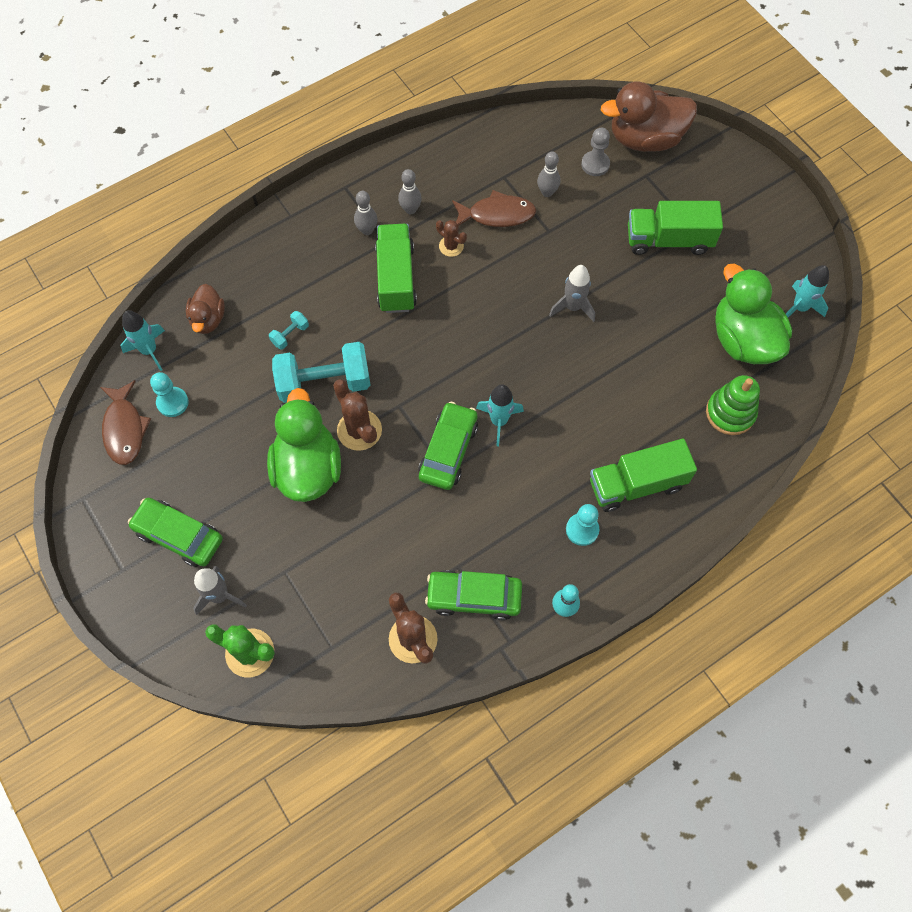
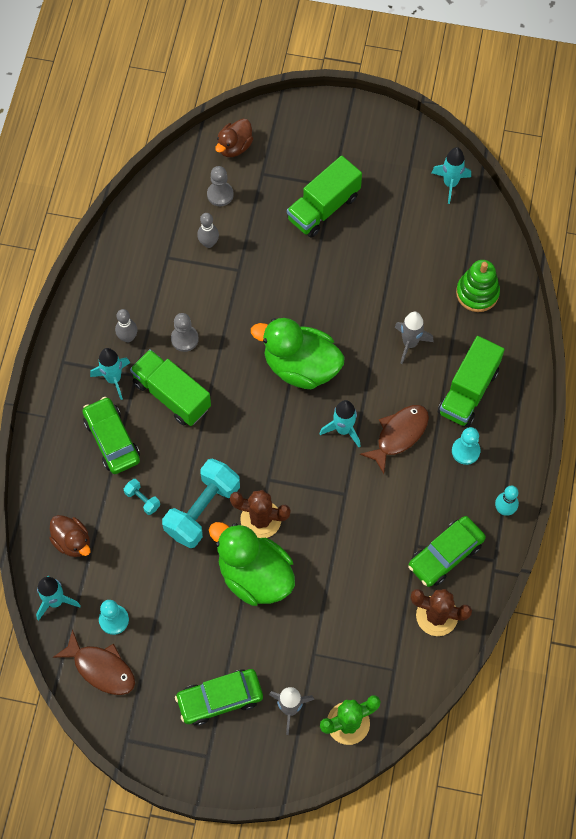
camera: 45 degrees left, 0 degrees up
turquoise dumbbell [269,311,309,349] -> turquoise dumbbell turned 45 degrees counterclockwise [124,479,160,515]
grey bowling pin [354,191,378,235] -> turquoise rocket [90,348,130,400]
green car [418,402,478,490] -> green car moved to [83,397,140,474]
brown cactus [436,220,467,257] -> grey pawn [171,313,199,352]
brown fish [452,190,536,227] -> brown fish moved to [360,405,429,474]
grey rocket [549,265,595,322] -> grey rocket moved to [395,311,434,364]
brown duck [601,82,697,152] -> brown duck [215,119,253,157], size x0.56
green duck [715,264,792,364] -> green duck moved to [251,318,345,389]

